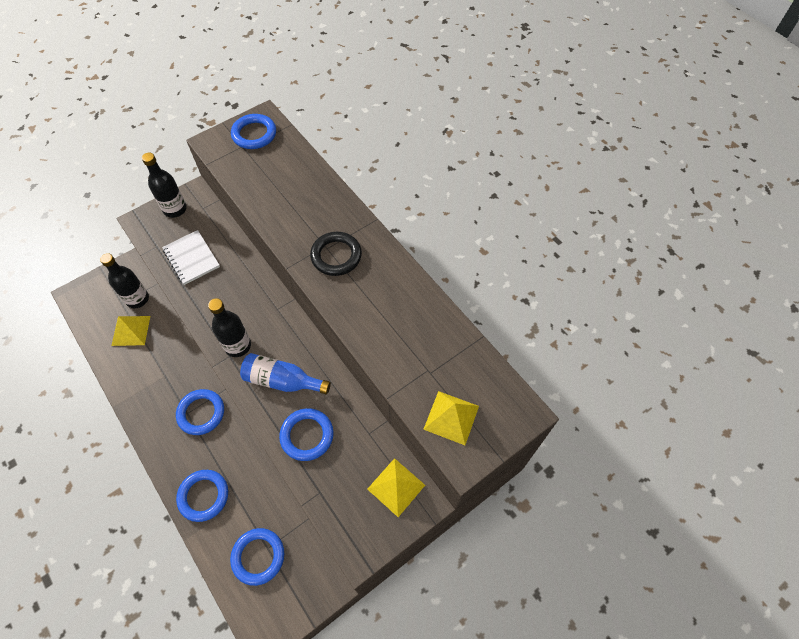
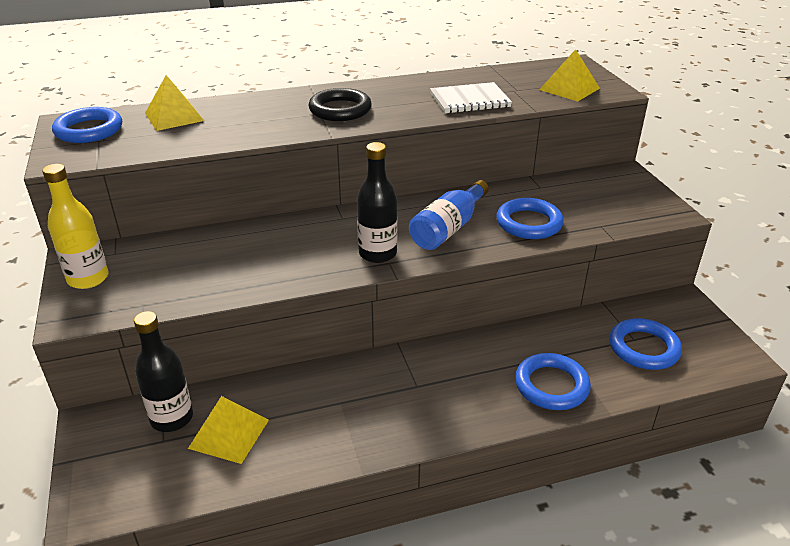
camera: 70 degrees left, 25 degrees down
black bottle [142,153,187,218] -> yellow bottle [42,164,109,289]
white notebook [162,230,220,285] -> white notebook moved to [430,82,512,114]
blue ring [176,389,224,435] -> none
yellow pyramid [367,458,425,517] -> yellow pyramid moved to [145,75,204,131]

